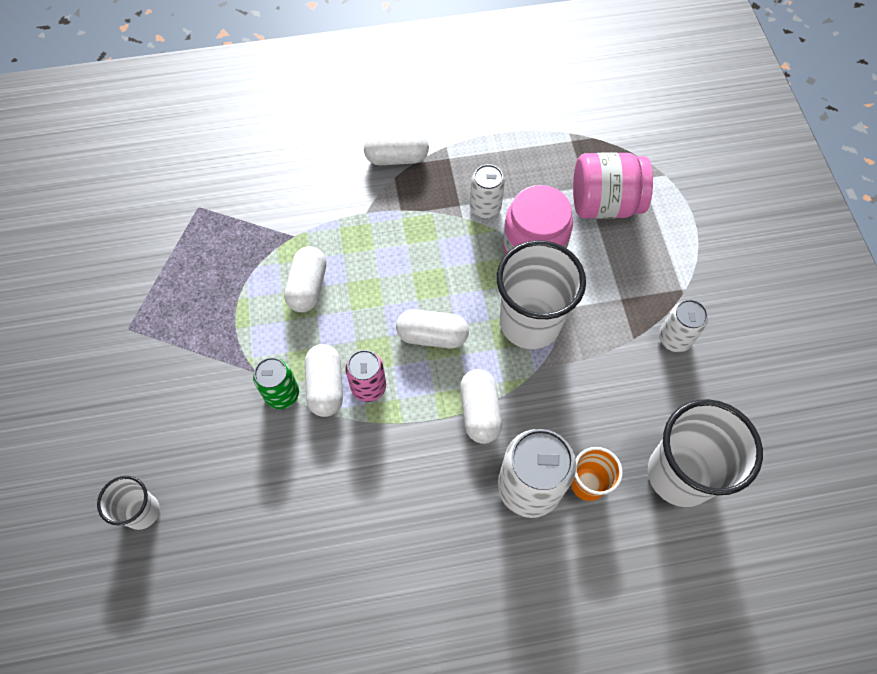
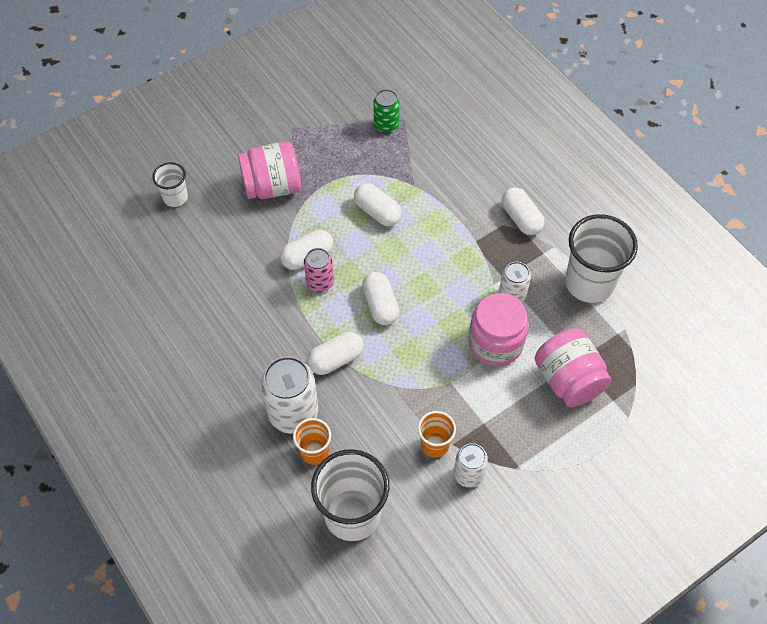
camera: 65 degrees right, 5 degrees down
green can [253,357,299,409] -> green can moved to [374,89,400,134]
white capsule [284,246,326,312] -> white capsule turned 60 degrees clockwise [354,183,402,226]
white cup [497,240,586,349] -> white cup moved to [565,214,638,303]
none -> pink jar [238,141,301,199]
none -> orange cup [418,411,456,458]

